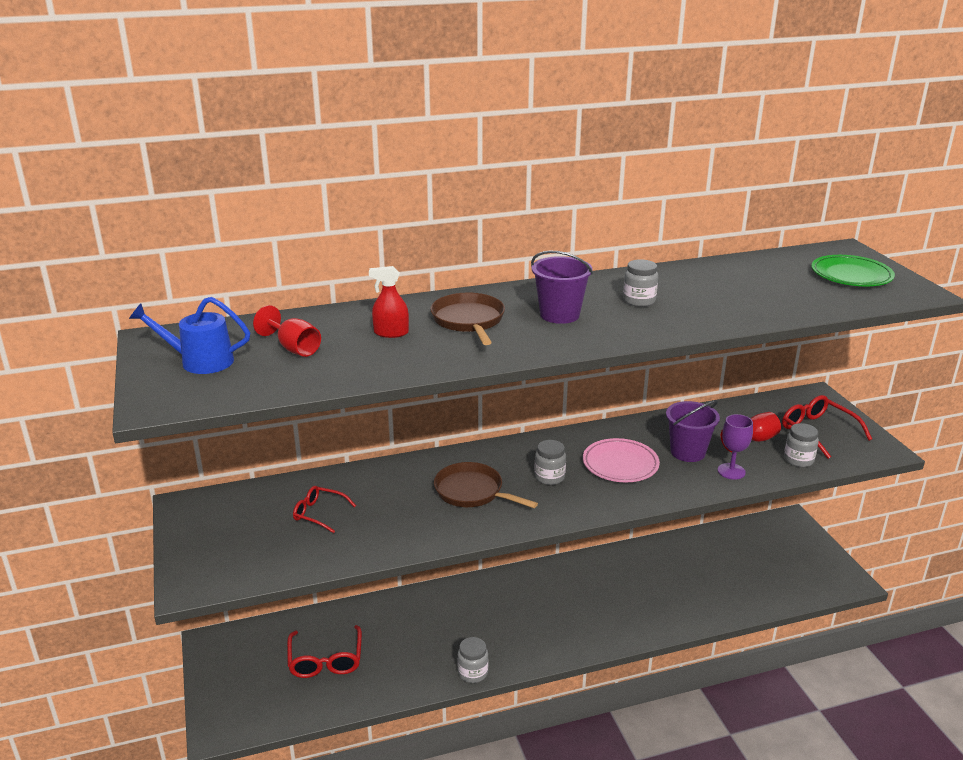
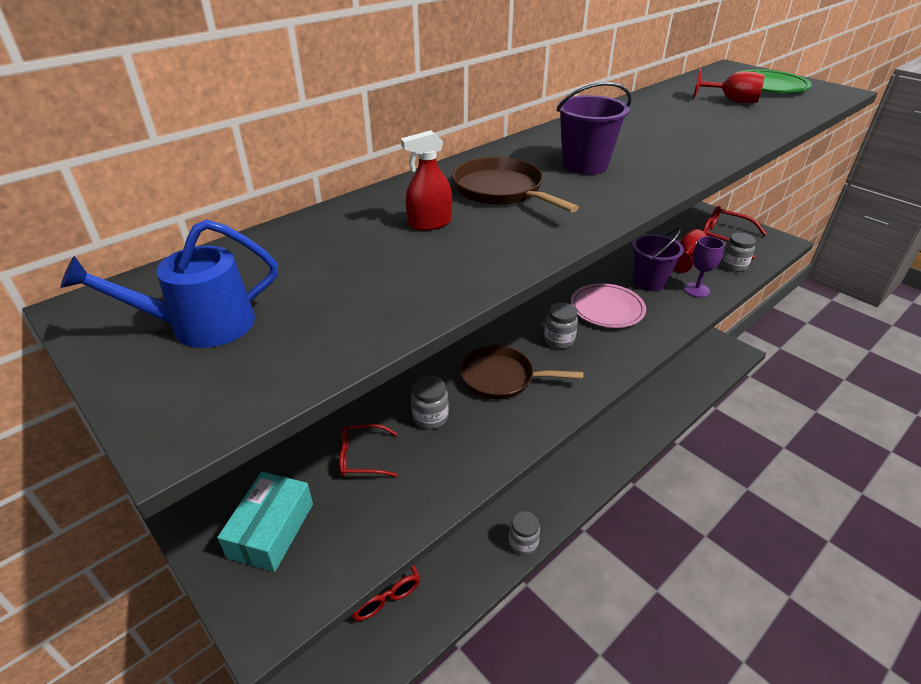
camera: 25 degrees left, 10 degrees up
red goblet [253,305,321,357] -> red goblet moved to [693,69,765,103]
grey jar [623,259,658,307] -> grey jar moved to [411,376,449,429]
none -> turquoise box [217,472,313,572]

